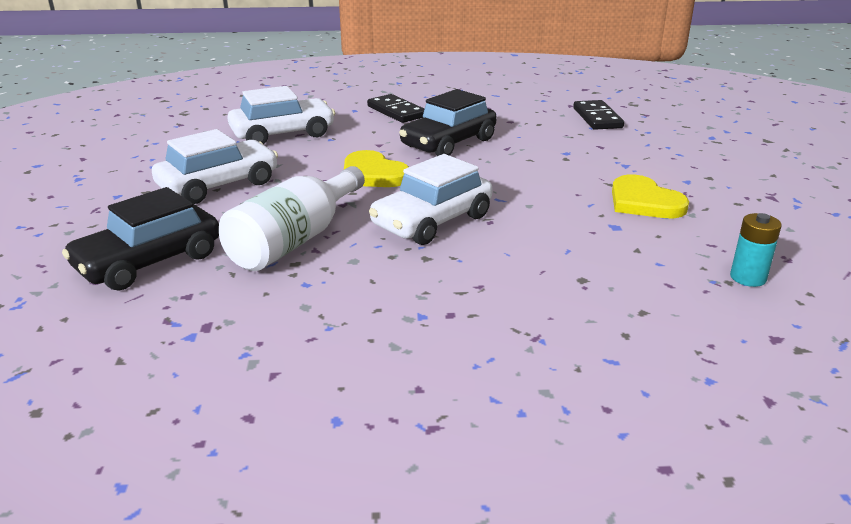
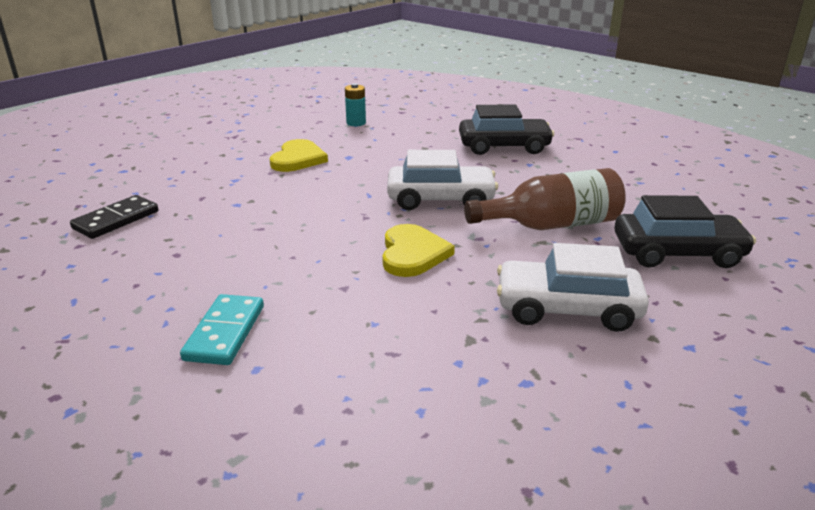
camera: 135 degrees left, 0 degrees up
white bottle [219,166,365,271] -> brown bottle [464,168,626,230]
white car [227,86,335,144] -> none
black domino [367,94,424,123] -> turquoise domino [180,294,264,365]
black car [399,89,497,156] -> black car moved to [459,104,555,155]

